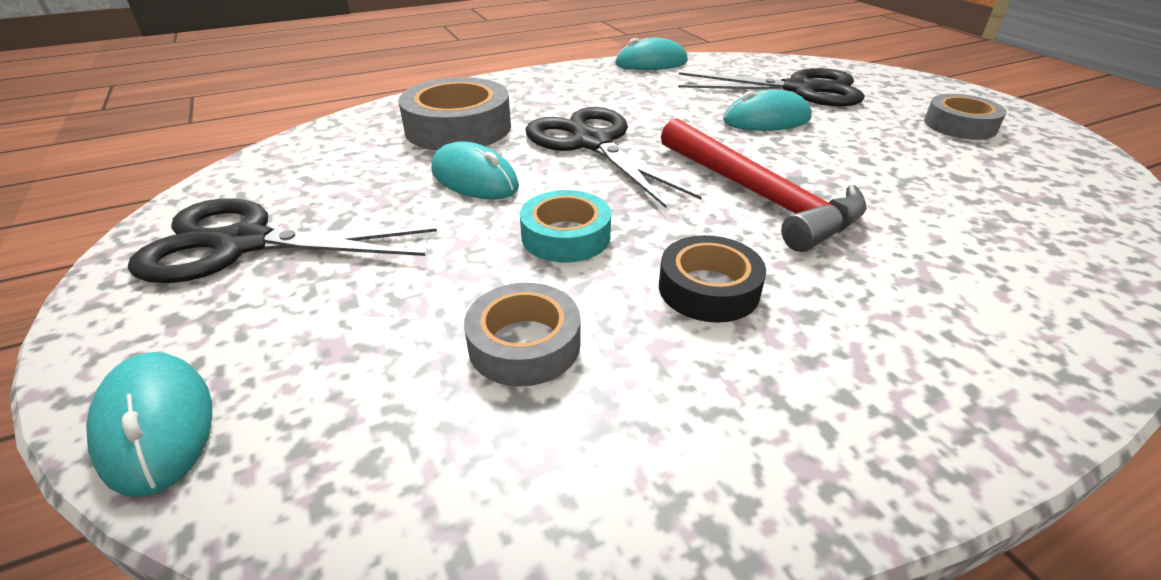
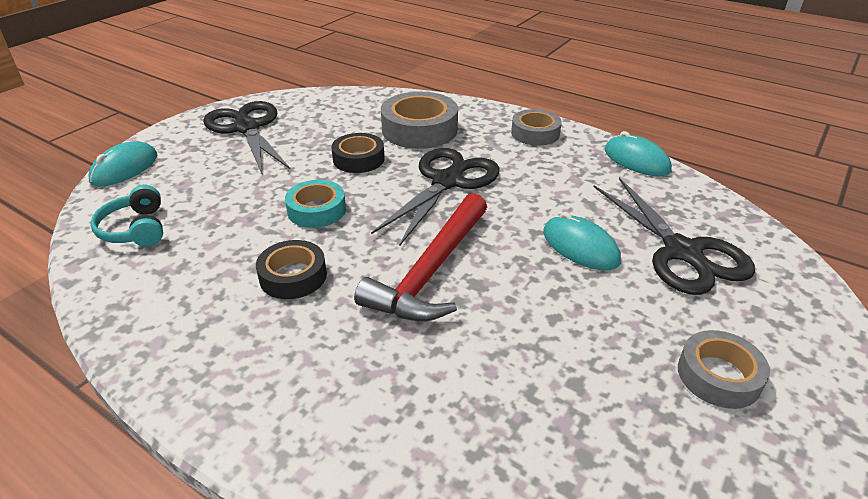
camera: 60 degrees right, 0 degrees up
turquoise mouse [431,141,519,199] -> black tape [331,133,385,173]
grey tape [464,283,581,386] -> grey tape moved to [511,109,562,146]
none -> turquoise headphones [90,185,163,247]

